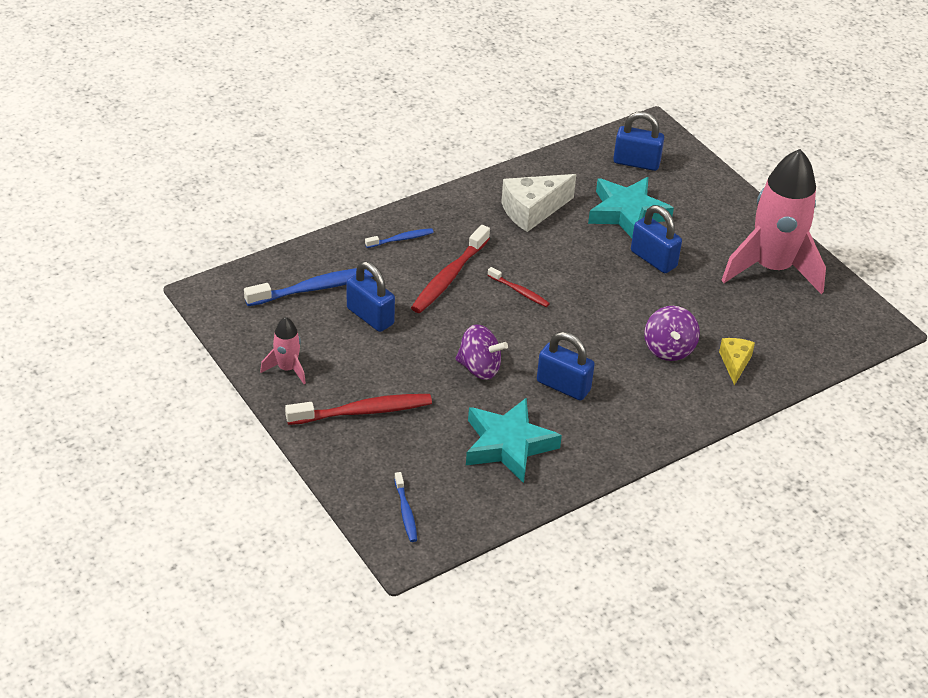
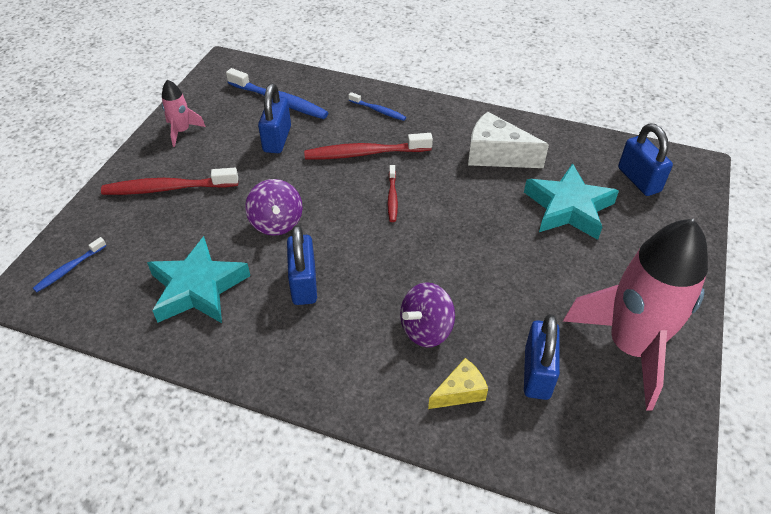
camera: 55 degrees right, 5 degrees up
red toothbrush [285,394,432,425] -> red toothbrush turned 135 degrees clockwise [101,168,238,195]
blue padlock [631,205,682,273] -> blue padlock moved to [524,314,560,400]

